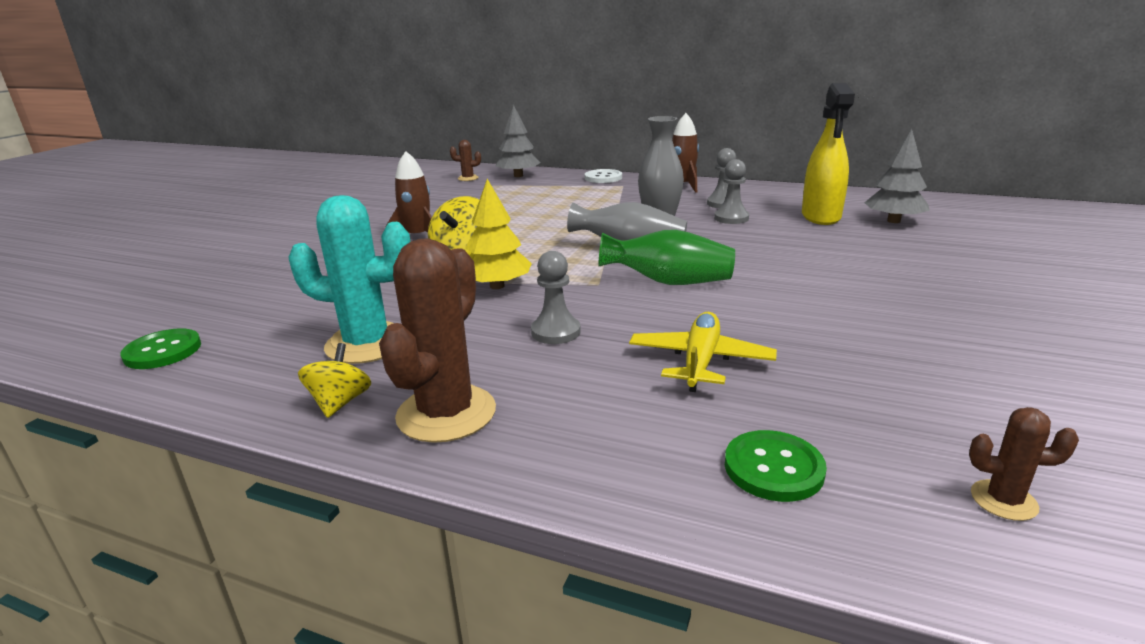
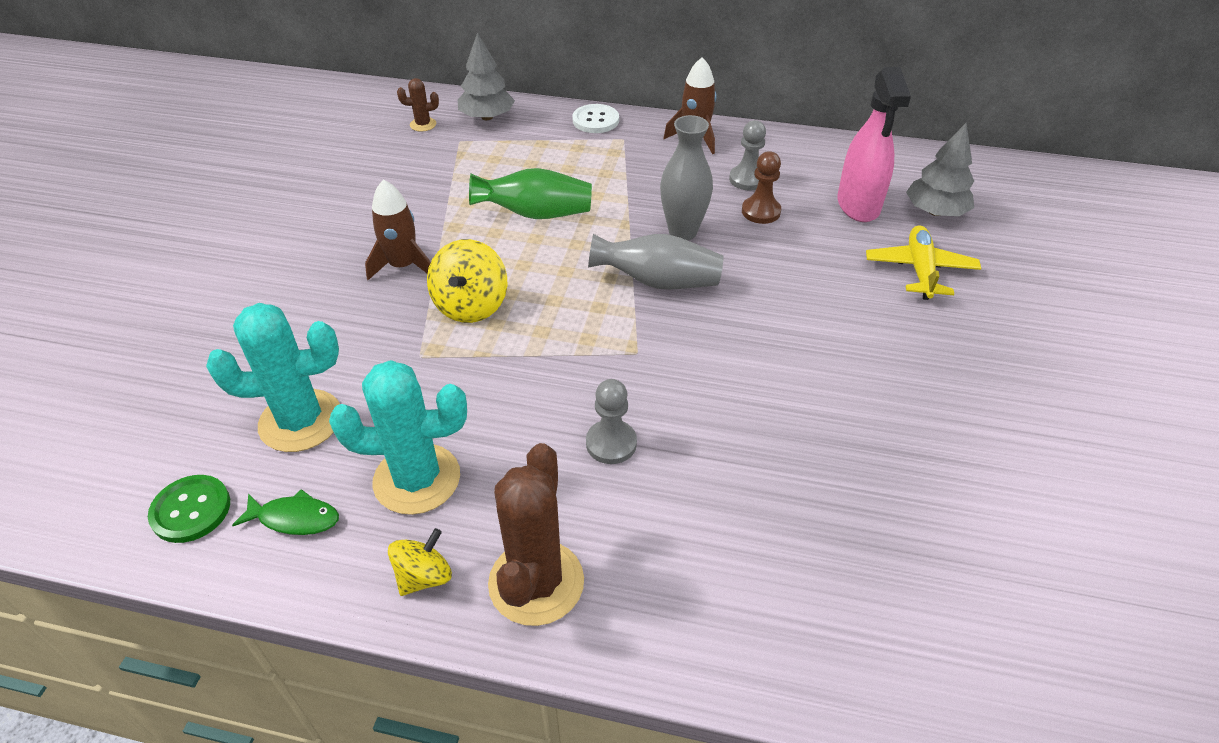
camera: 10 degrees left, 20 degrees up
yellow spinning top [298,343,371,418] -> yellow spinning top turned 45 degrees clockwise [388,528,452,596]
yellow tree [465,179,532,289] -> none
green vase [598,230,735,285] -> green vase moved to [469,168,592,219]
yellow plane [629,312,777,392] -> yellow plane moved to [866,225,982,300]
grey pawn [714,159,749,224] -> brown pawn [742,151,781,224]
green button [725,430,827,502] -> none
yellow spray bottle [802,83,855,225] -> pink spray bottle [837,67,911,222]
brown cactus [969,407,1079,521] -> none
none -> turquoise cactus [206,303,340,452]
none -> green fish [232,489,339,535]

